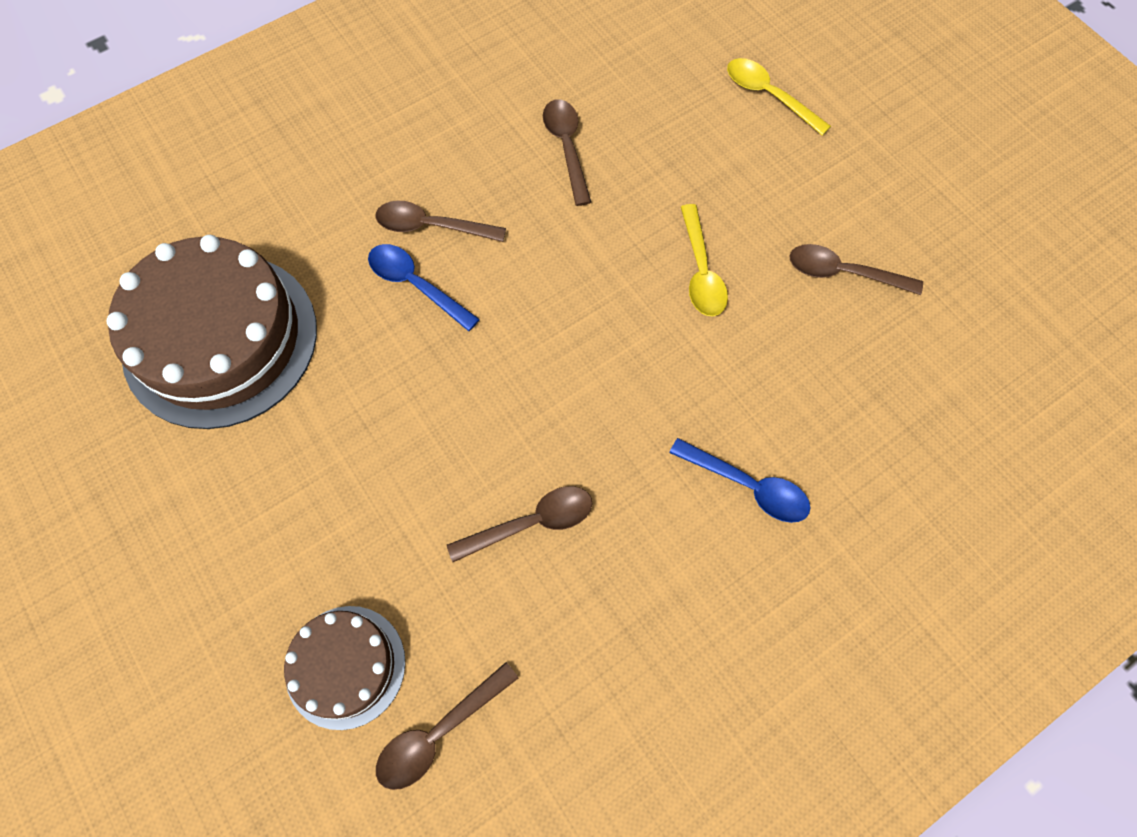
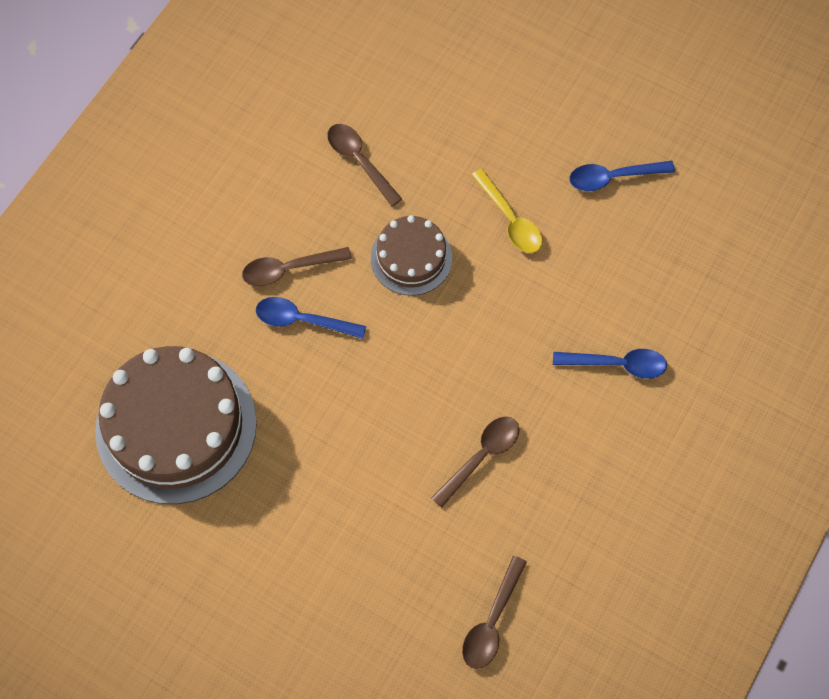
camera: 25 degrees left, 0 degrees up
brown cake [284,606,405,730] -> brown cake moved to [371,215,452,295]
yellow spoon [727,58,831,136] -> none
brown spoon [790,244,923,295] -> blue spoon [570,161,675,191]

